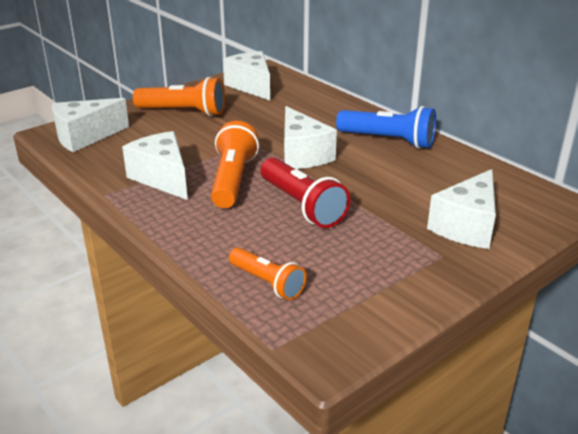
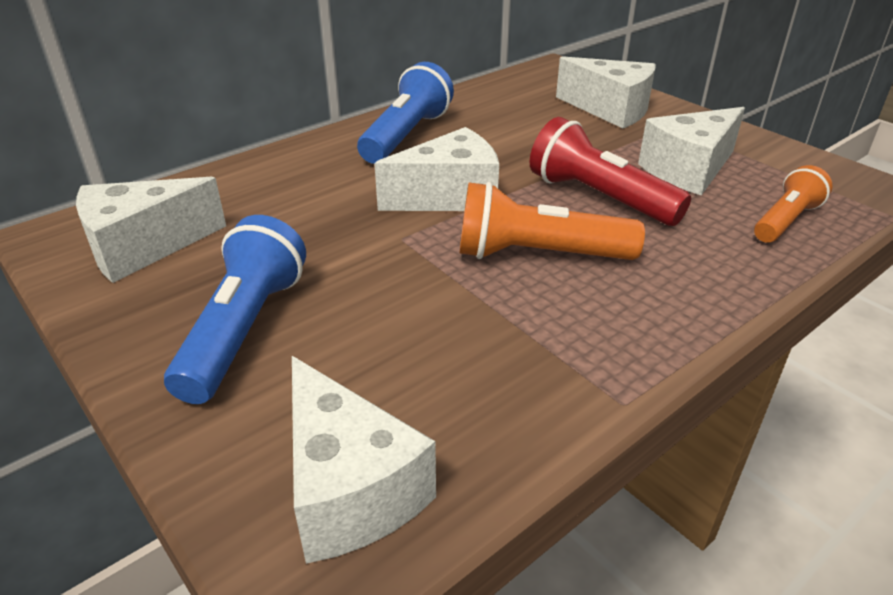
camera: 90 degrees left, 5 degrees up
white cheese [122,131,188,200] -> white cheese moved to [638,107,745,196]
orange flashlight [133,77,225,116] -> blue flashlight [164,215,306,404]
red flashlight [261,158,350,228] -> red flashlight turned 105 degrees counterclockwise [530,117,691,226]

